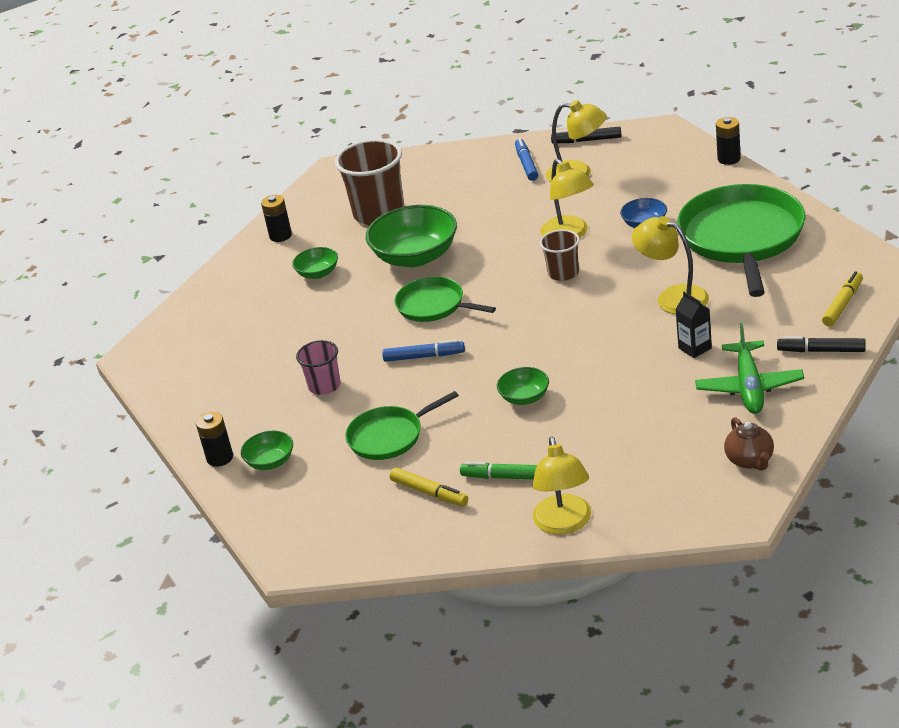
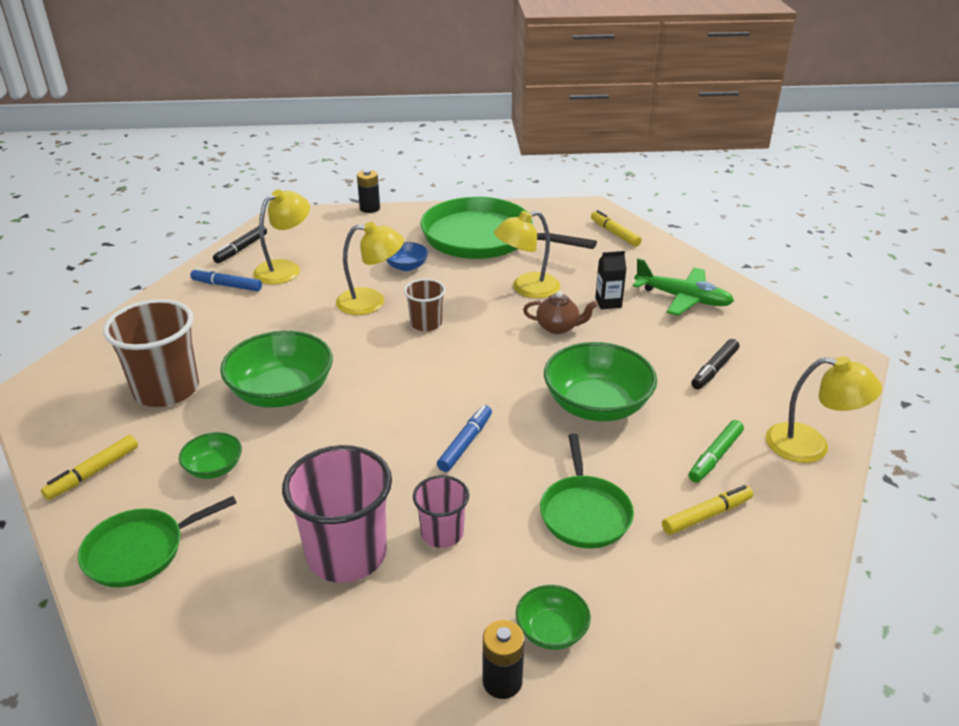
camera: 70 degrees left, 0 degrees up
black battery [261,195,292,242] -> yellow marker [41,435,138,500]
green pan [394,277,496,322] -> green pan moved to [78,496,237,588]
green bowl [497,367,549,405] -> green bowl [544,342,657,421], size x1.98
brown teapot [724,417,774,471] -> brown teapot moved to [523,291,597,334]
black marker [777,336,865,352] -> black marker moved to [691,339,739,389]
none -> pink cup [282,445,392,583]

